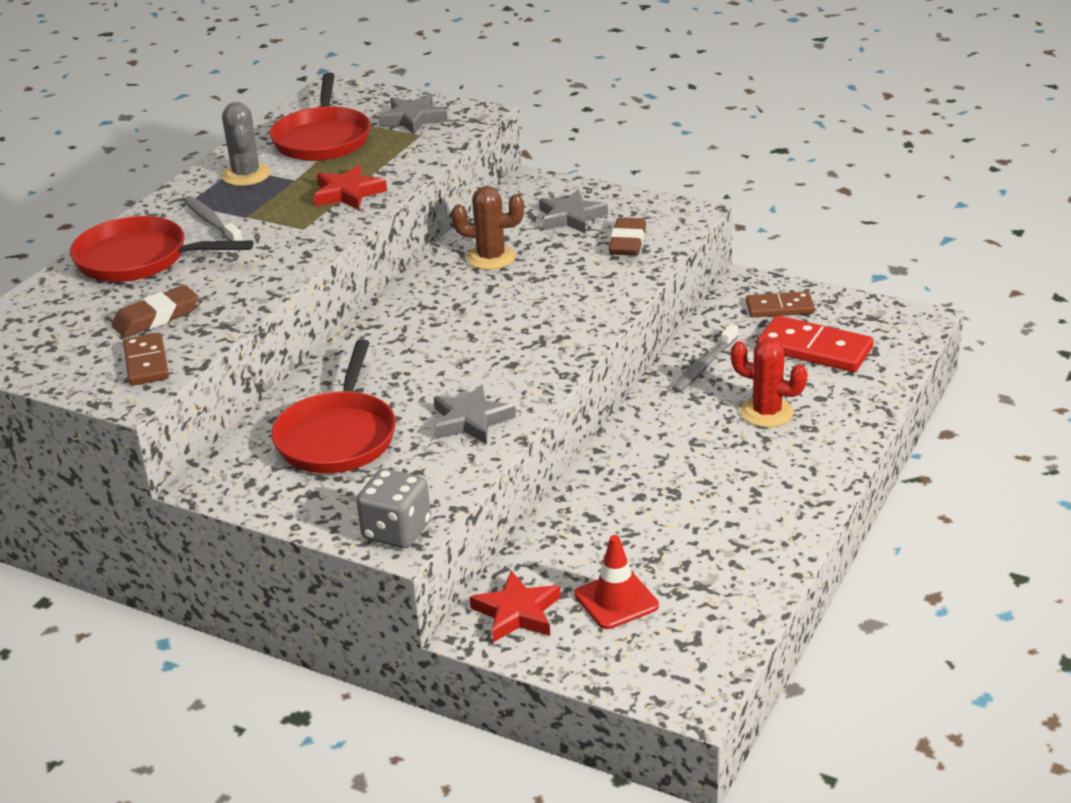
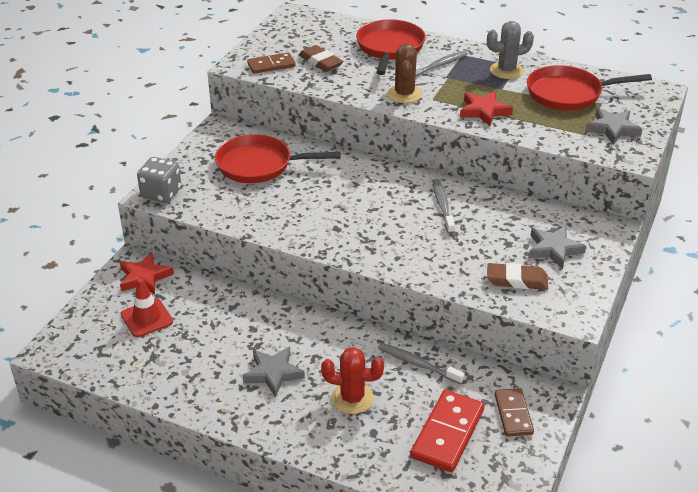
camera: 85 degrees right, 5 degrees up
grey star [434,385,516,445] -> grey star moved to [243,347,305,397]
brown cactus [451,186,524,270] -> brown cactus moved to [387,43,422,103]
red cactus [731,339,807,427] -> red cactus turned 75 degrees clockwise [321,347,384,414]
none -> grey toothbrush [433,179,455,234]

